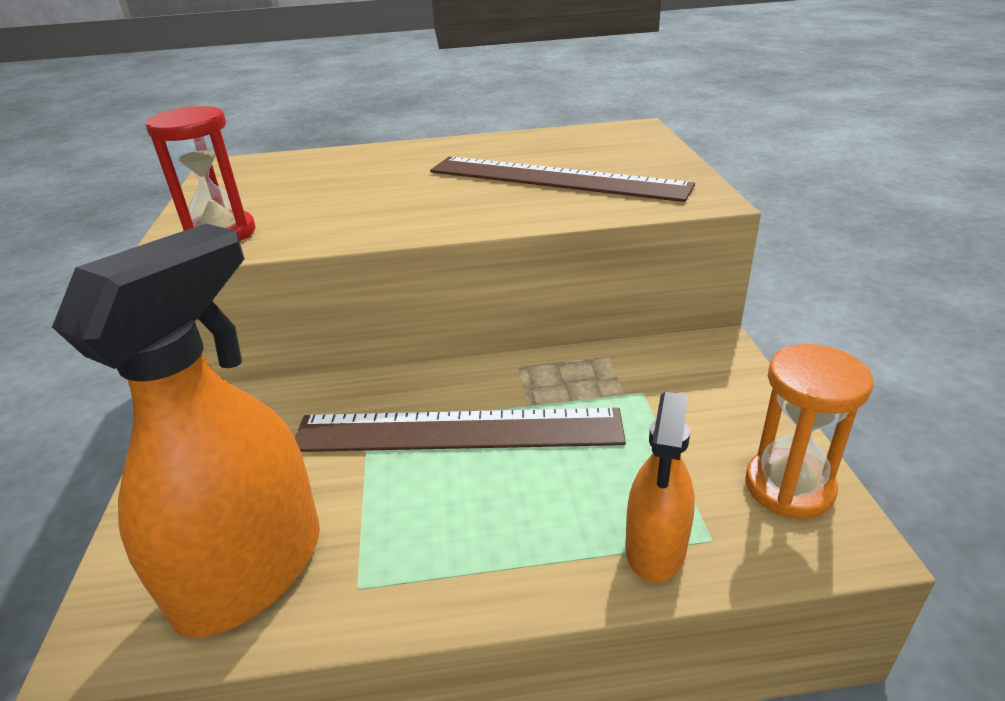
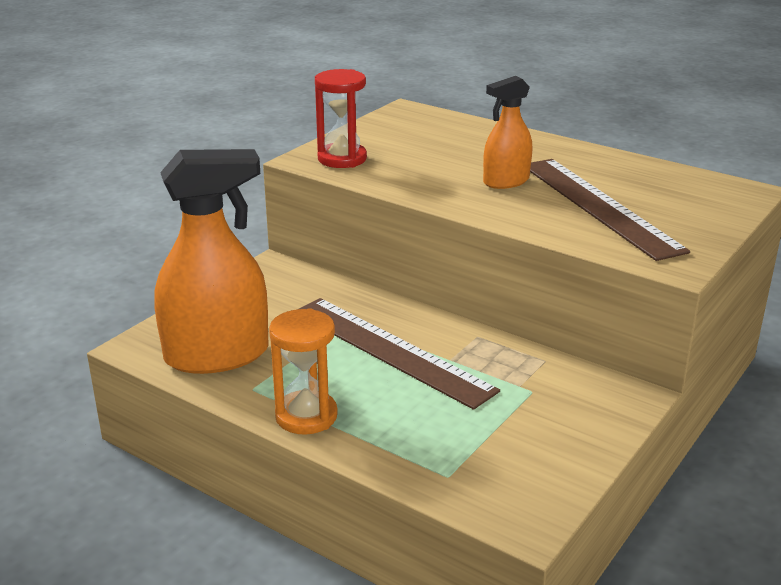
camera: 40 degrees right, 5 degrees down
orange spray bottle [625,392,695,583] -> orange spray bottle moved to [483,76,532,189]
orange hourglass [745,344,873,519] -> orange hourglass moved to [269,308,338,435]

